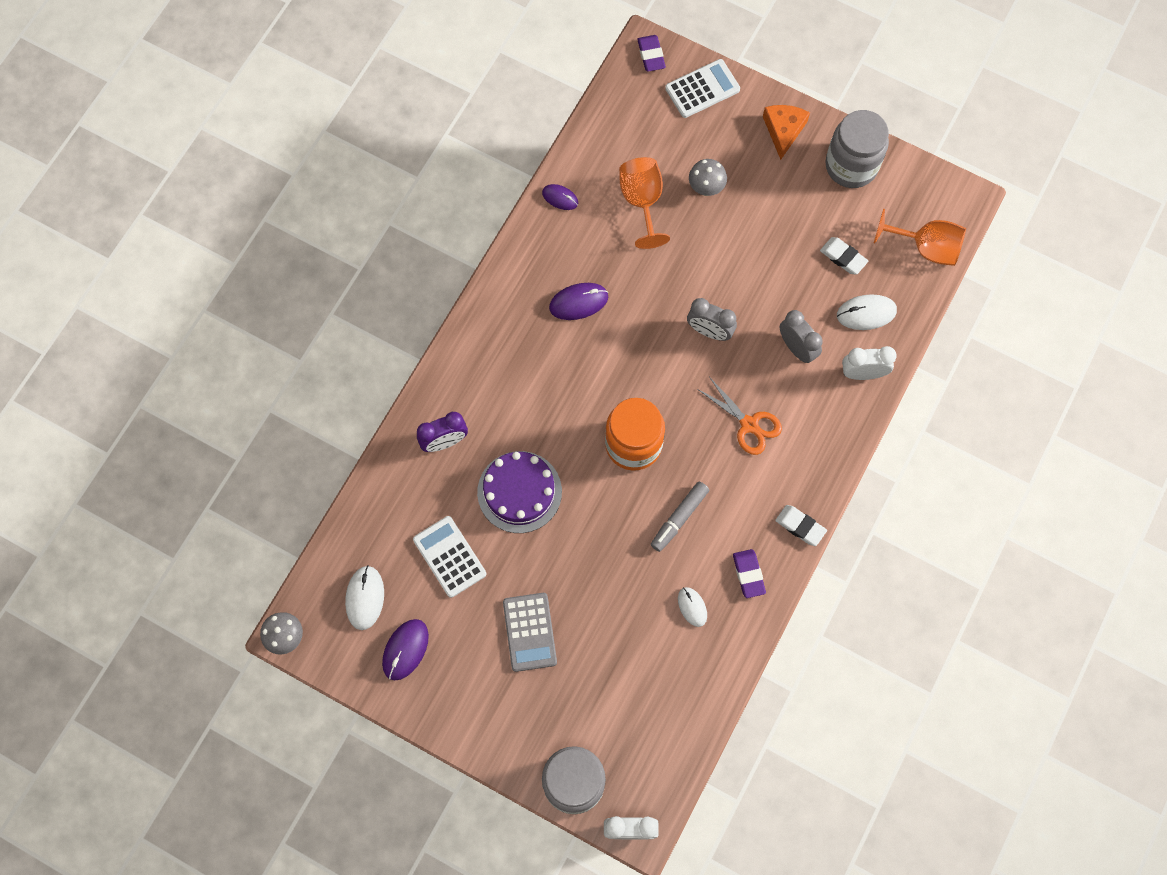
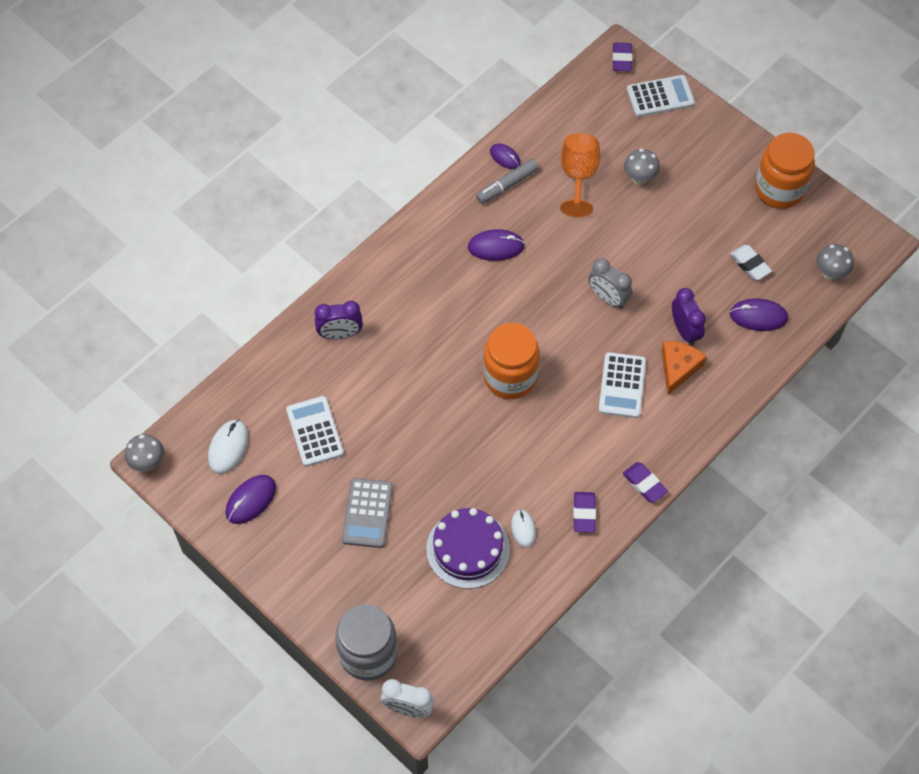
camera: 15 degrees right, 10 degrees down
purple cake [477,451,562,533] -> purple cake moved to [426,508,510,589]
grey marker [651,481,709,552] -> grey marker moved to [476,159,539,204]
orange scissors [697,378,782,455] -> white calculator [599,352,646,418]
orange cheese [763,105,810,160] -> orange cheese moved to [662,341,707,395]
white eraser [775,505,827,546] -> purple eraser [623,462,668,503]
grey clock [780,310,823,363] -> purple clock [672,288,706,346]
grey jar [825,110,889,188] -> orange jar [755,133,815,209]
white mouse [837,294,897,330] -> purple mouse [730,298,788,331]
white clock [842,346,897,380] -> none
orange goblet [874,209,966,266] -> grey mushroom [817,244,854,281]

